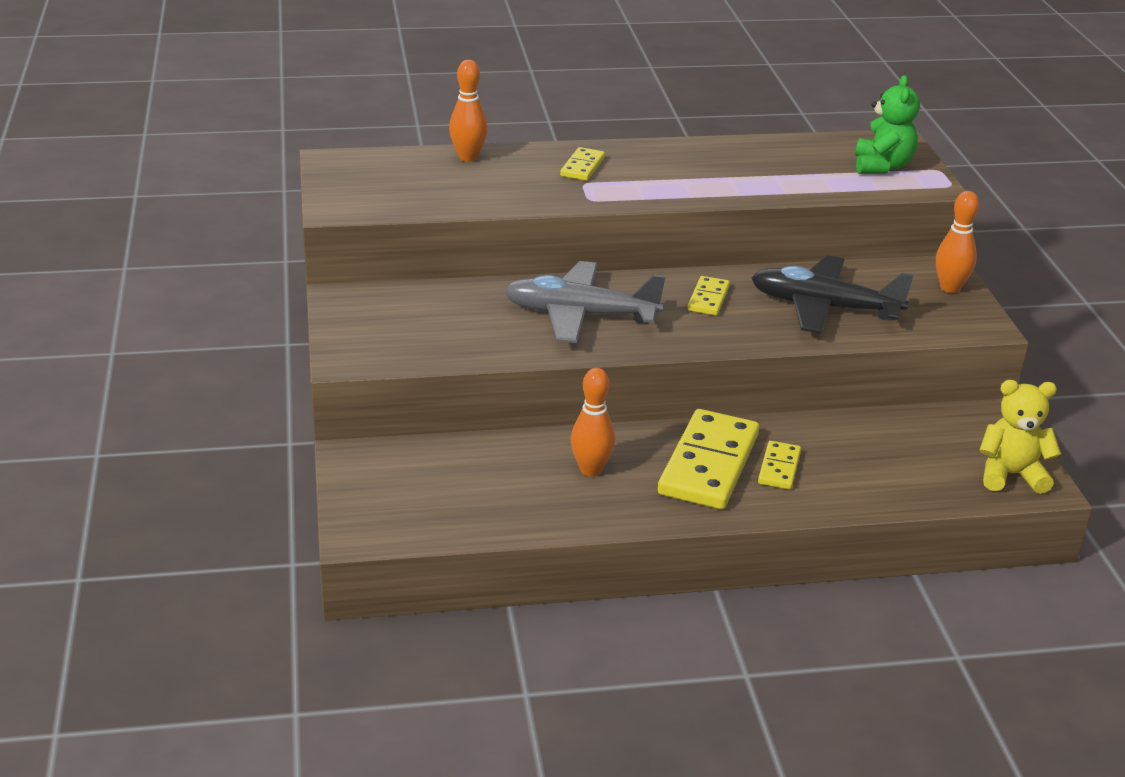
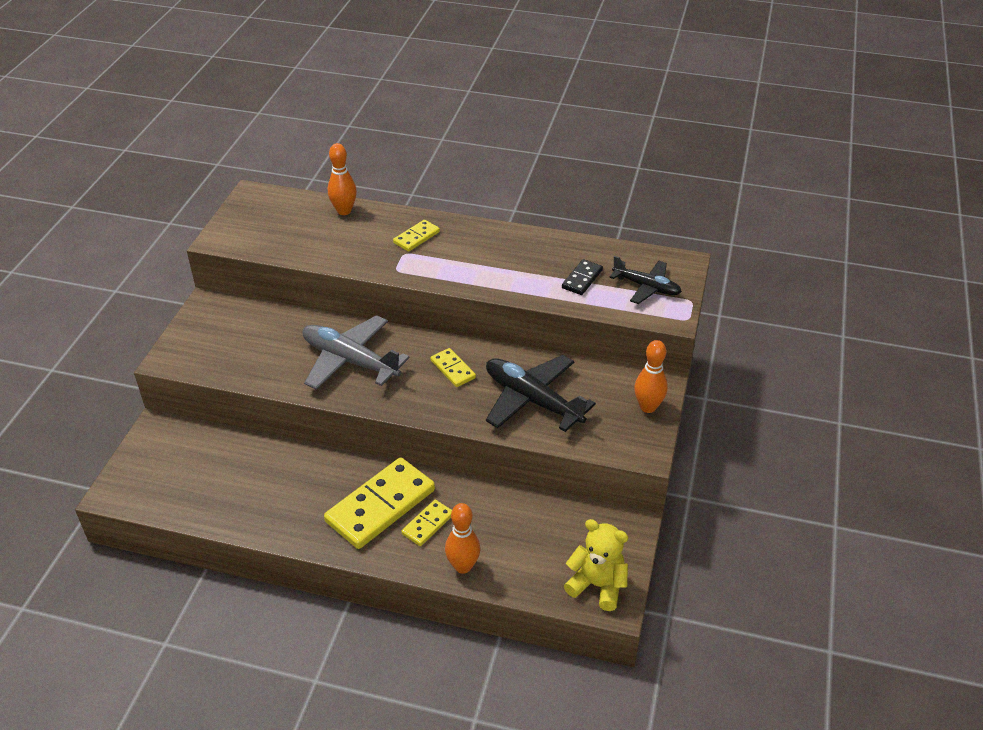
camera: 25 degrees right, 10 degrees up
orange bowling pin [571,368,615,477] -> orange bowling pin moved to [445,503,481,574]
yellow domino [687,276,730,316] -> yellow domino turned 75 degrees counterclockwise [430,348,476,387]
green teddy bear [855,75,920,174] -> black plane [609,256,682,304]
none -> black domino [562,259,603,295]

